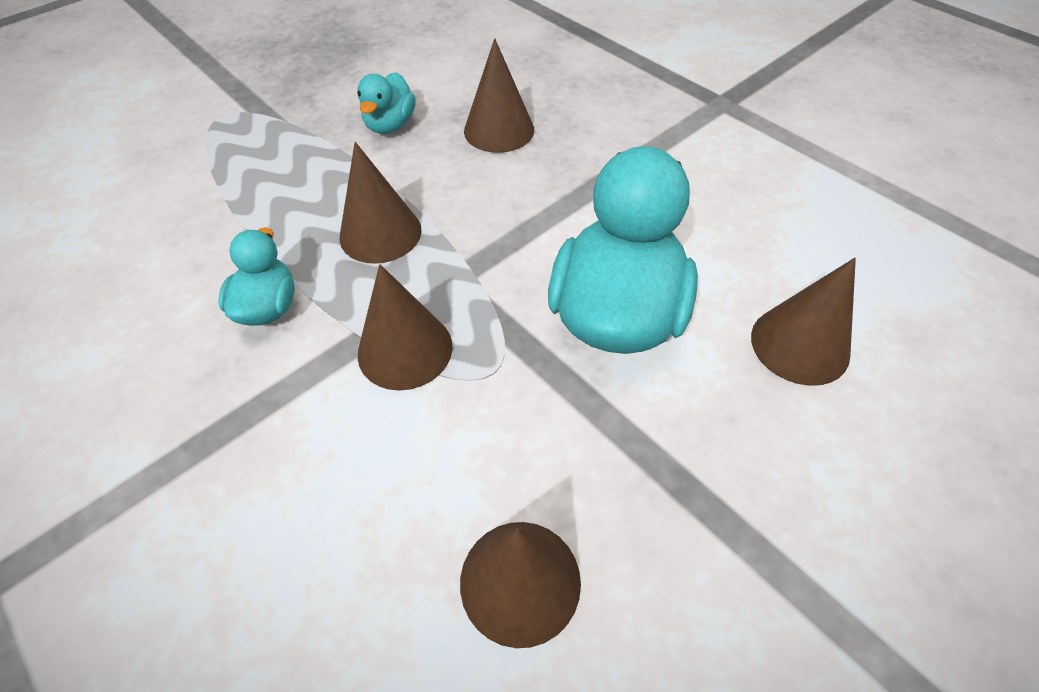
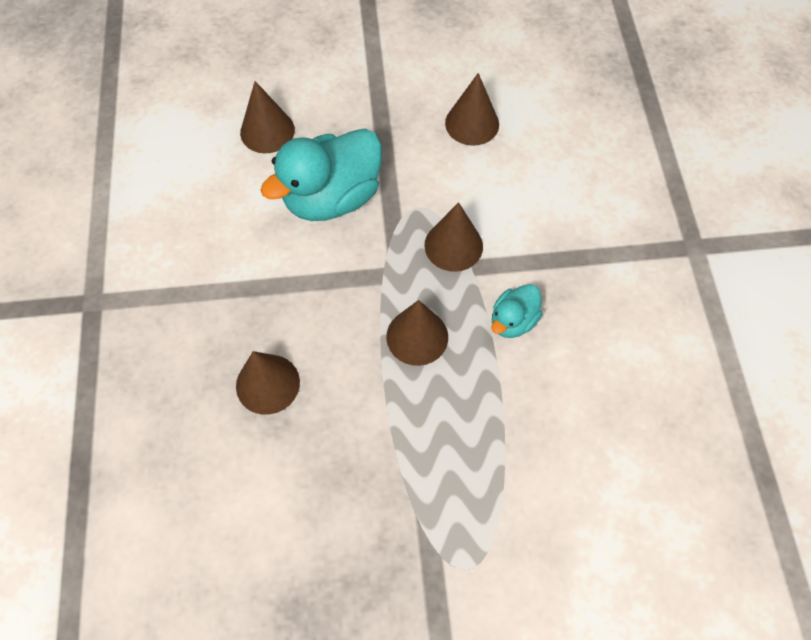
camera: 145 degrees left, 10 degrees up
turquoise duck [357,72,416,134] -> none

